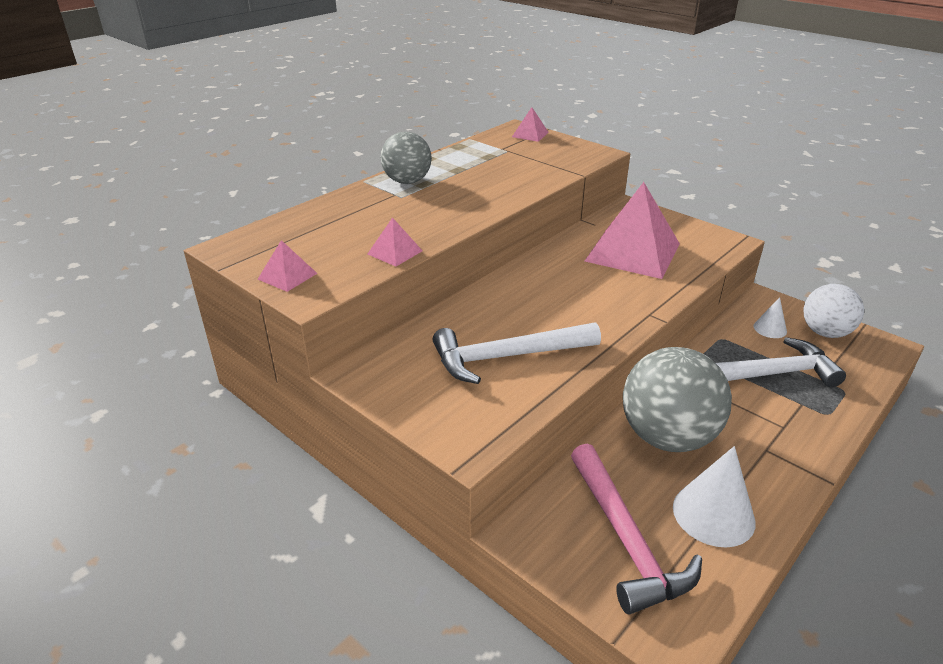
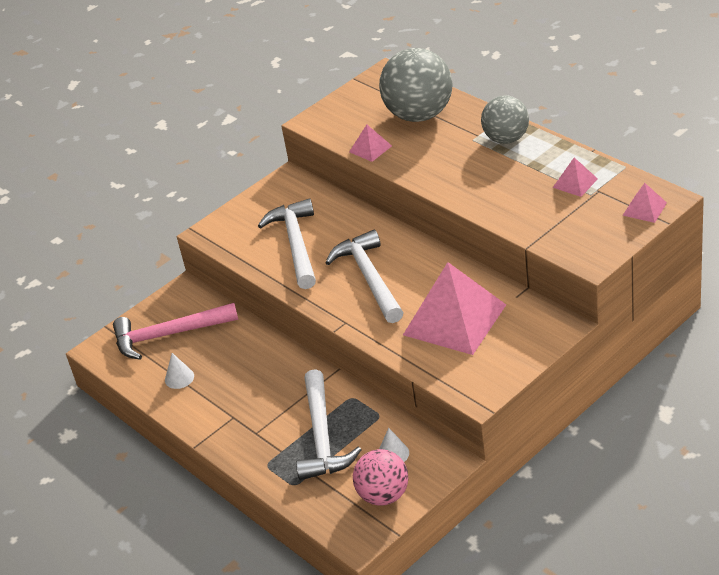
camera: 100 degrees right, 5 degrees up
pink pyramid [258,240,317,292] -> pink pyramid moved to [553,157,598,197]
grey ball [623,347,732,452] -> grey ball moved to [379,48,453,122]
white cone [673,446,756,547] -> white cone [165,353,194,389], size x0.54
white ball [804,284,864,338] -> pink ball [353,449,408,506]
none -> white hammer [325,230,404,323]

